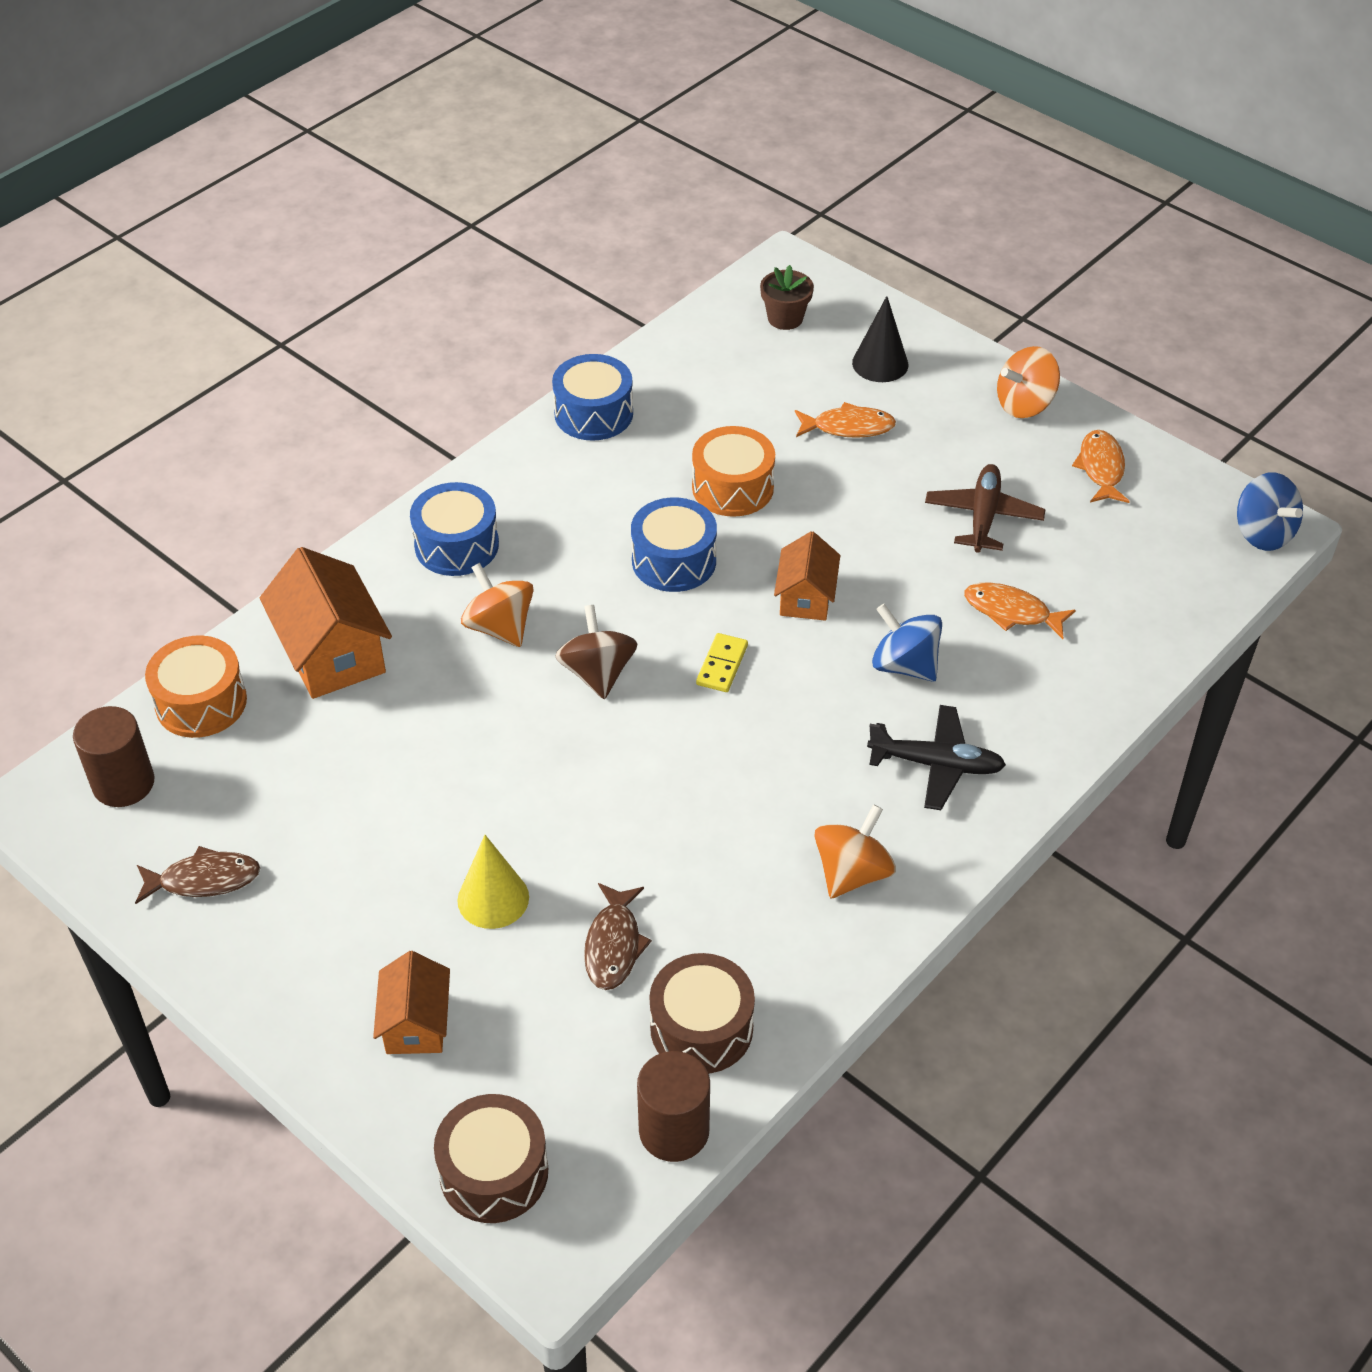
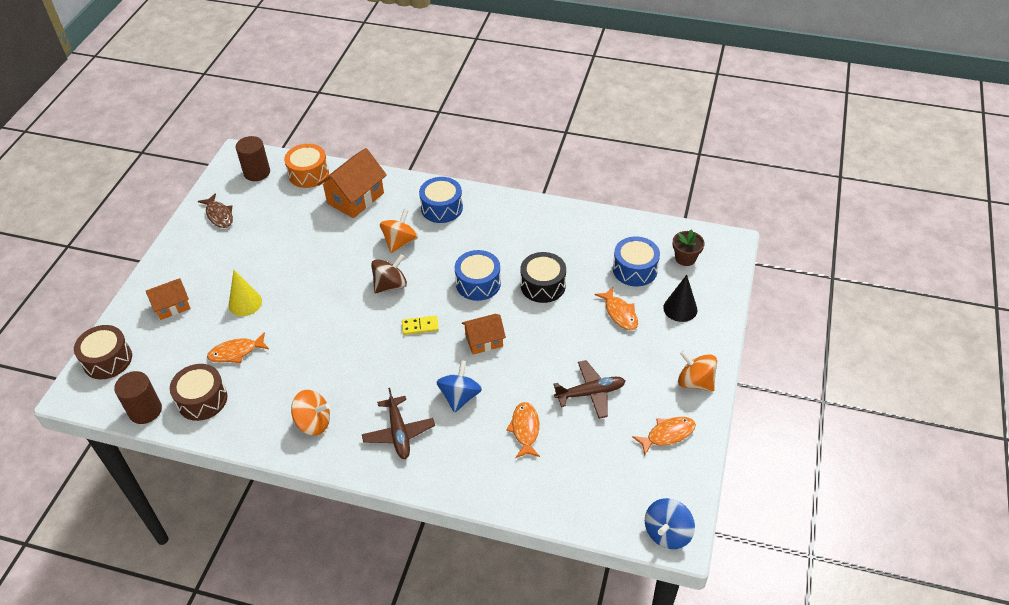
camera: 65 degrees right, 0 degrees up
blue drum [552,354,633,441] -> blue drum moved to [613,236,660,286]
brown fish [584,883,652,990] -> orange fish [207,332,269,363]
orange drum [692,426,775,517] -> black drum [520,252,566,303]
black plane [867,705,1006,810] -> brown plane [362,388,435,459]

